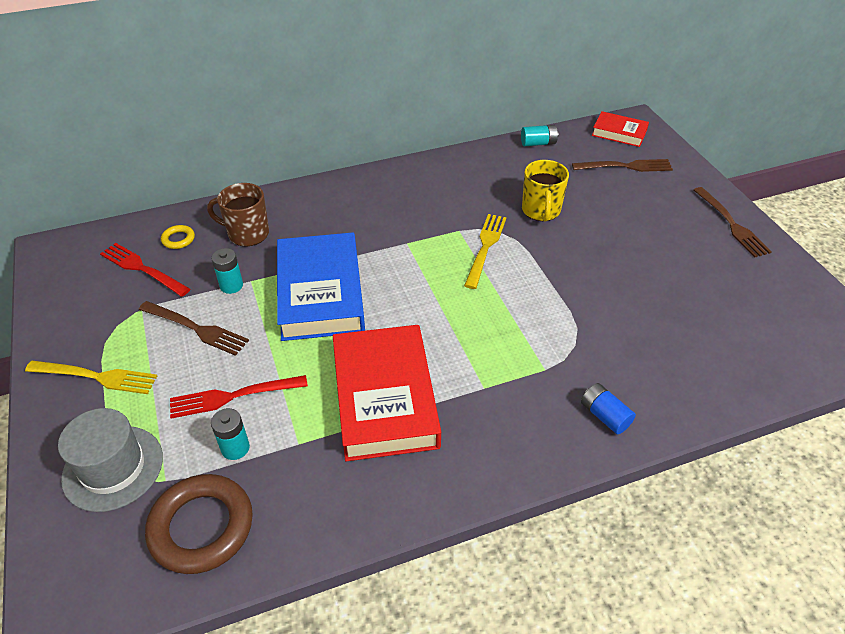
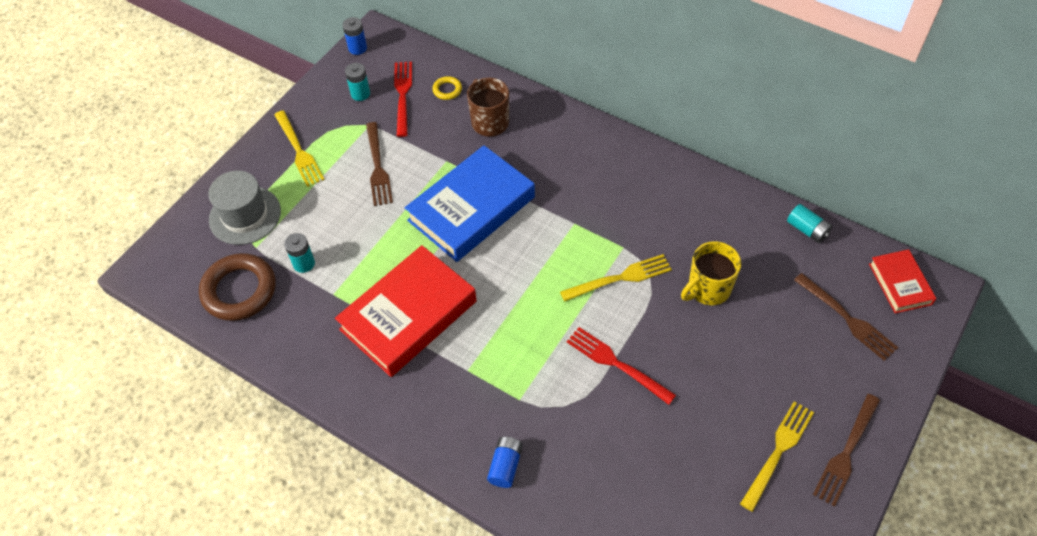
camera: 55 degrees right, 10 degrees up
red fork [170,375,308,419] -> red fork moved to [566,327,676,405]
turquoise battery [211,248,243,294] -> turquoise battery moved to [345,63,370,101]
none -> blue battery [343,17,367,55]
none -> yellow fork [740,401,814,512]

